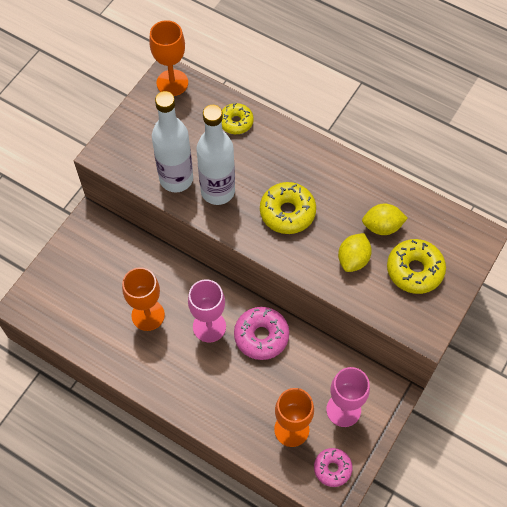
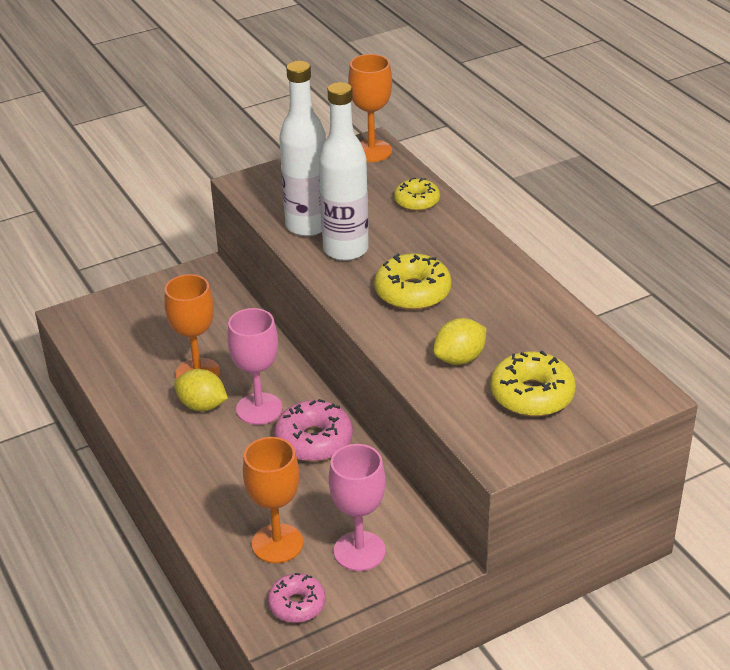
camera: 30 degrees right, 25 degrees down
yellow lemon [362,204,408,235] -> yellow lemon moved to [174,369,228,411]

